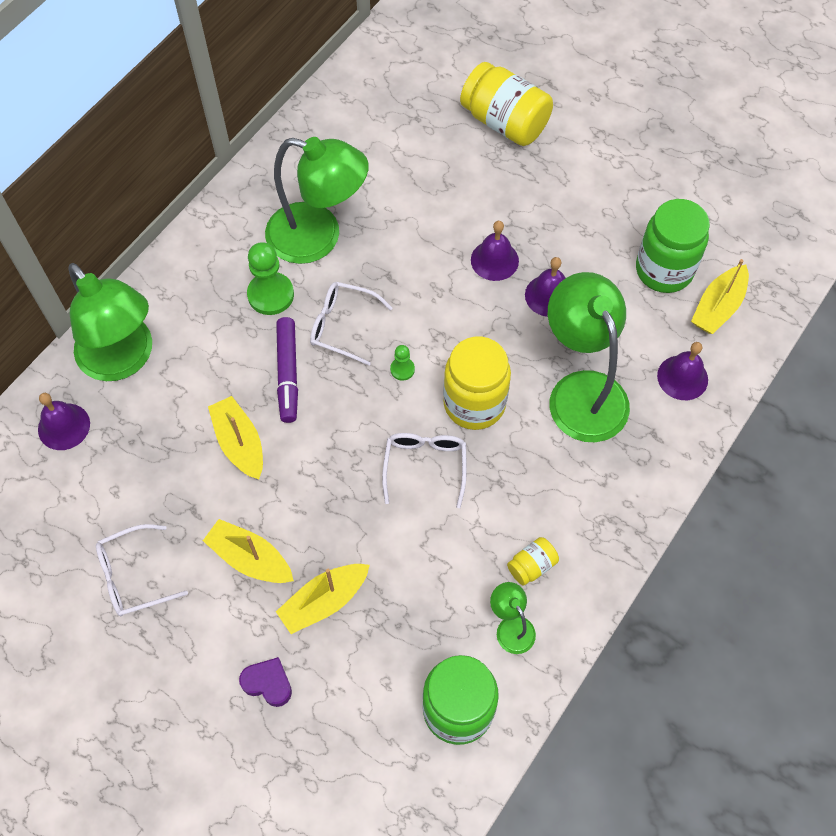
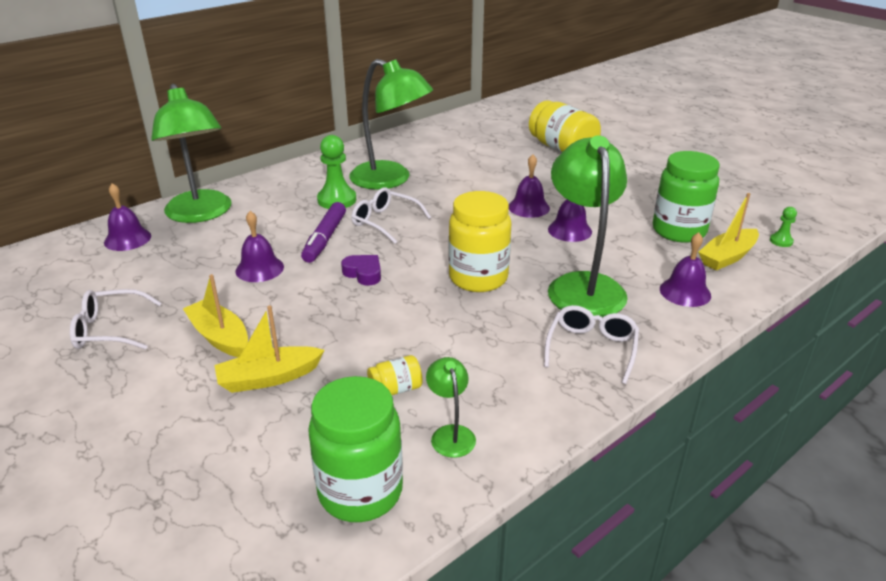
camera: 15 degrees right, 30 degrees down
yellow boat [208,396,263,479] -> purple bell [236,211,284,282]
purple heart [239,657,292,707] -> purple heart moved to [341,255,381,286]
white glasses [382,433,467,508] -> white glasses moved to [544,305,639,384]
green pawn [390,345,415,381] -> green pawn moved to [770,207,797,247]
yellow jar [507,537,559,586] -> yellow jar moved to [367,355,423,395]

